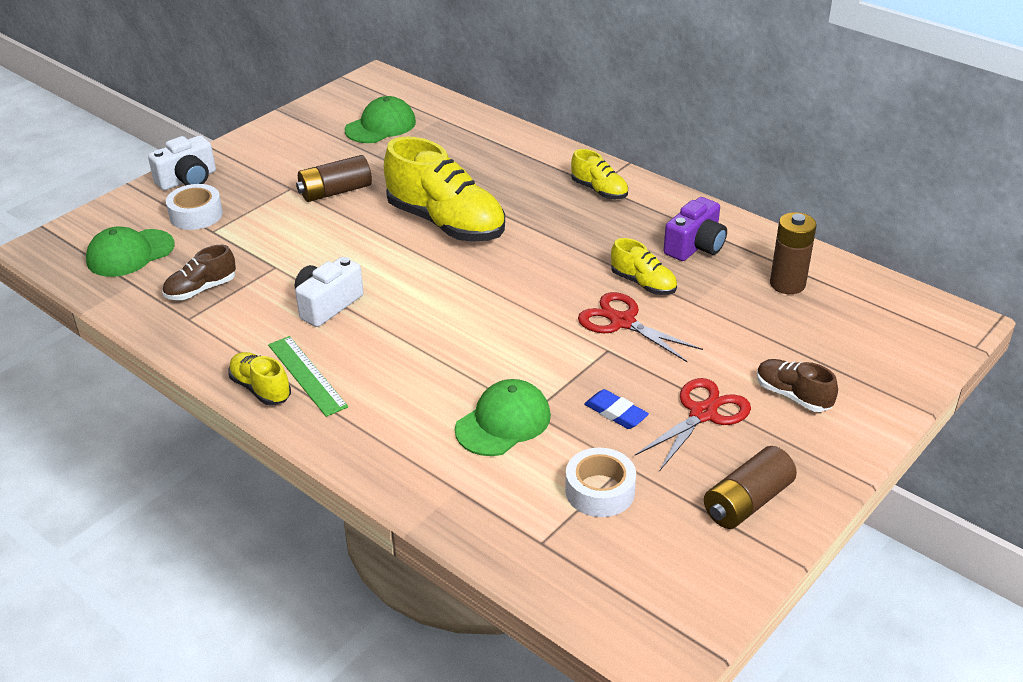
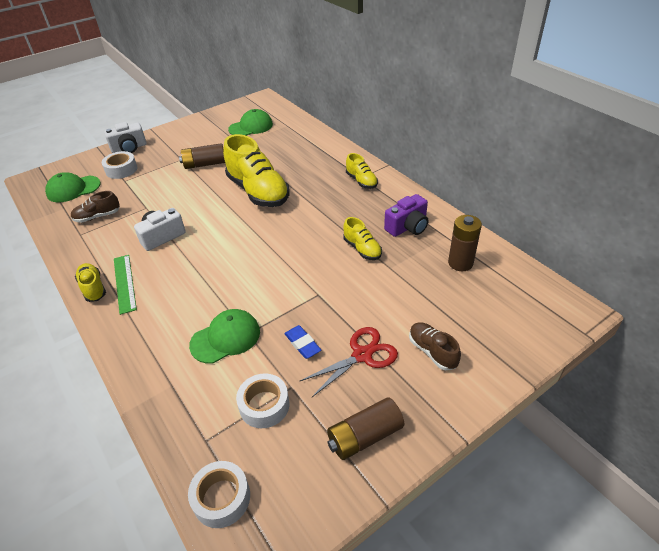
camera: 15 degrees right, 5 degrees up
red scissors [578,292,703,362] -> none
none -> white tape [188,461,250,528]

